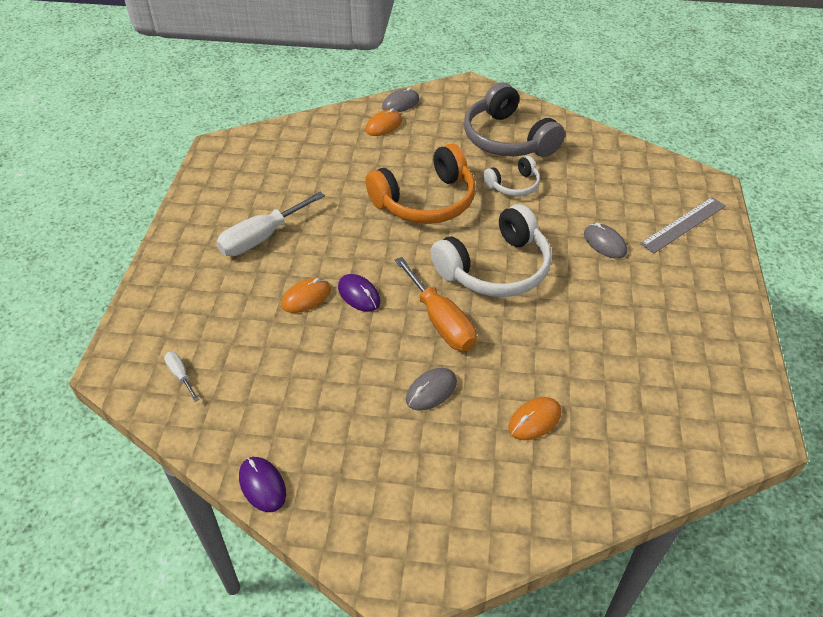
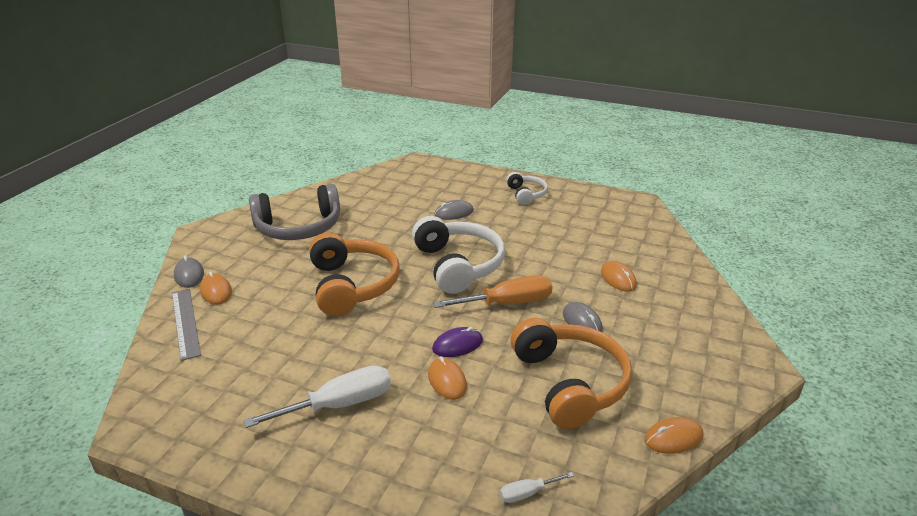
camera: 75 degrees left, 15 degrees down
white screwdriver [217,192,325,256] -> white screwdriver turned 90 degrees counterclockwise [243,366,391,428]
purple mouse [239,457,286,512] -> orange mouse [645,417,703,454]
white headphones [483,156,540,197] -> white headphones moved to [506,172,548,205]
grey ruler [640,197,726,253] -> grey ruler moved to [172,289,201,361]
none -> orange headphones [511,318,632,429]

